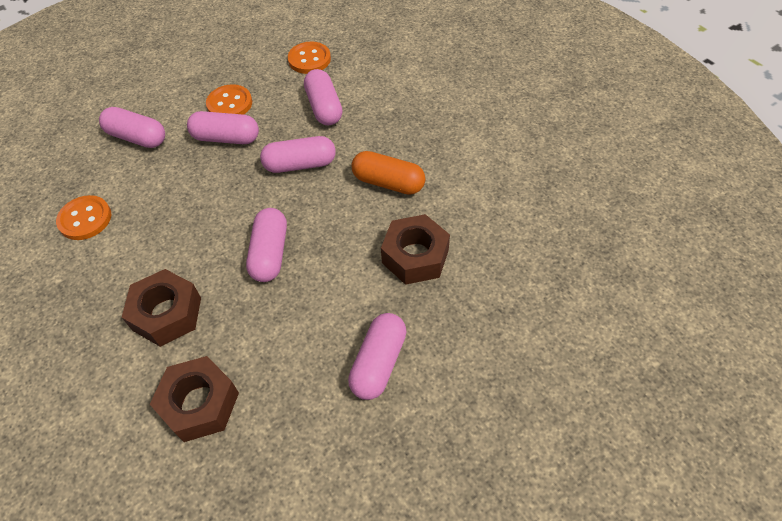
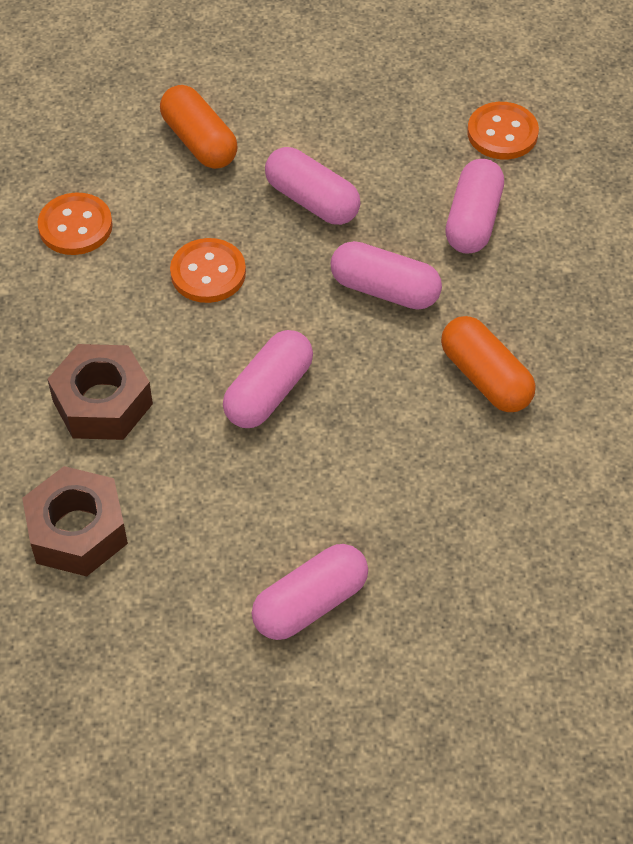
camera: 30 degrees right, 0 degrees up
pink capsule [99,107,165,148] -> orange capsule [160,85,238,169]
orange button [206,84,252,115] -> orange button moved to [170,238,246,303]
brown nut [381,214,450,285] -> none

